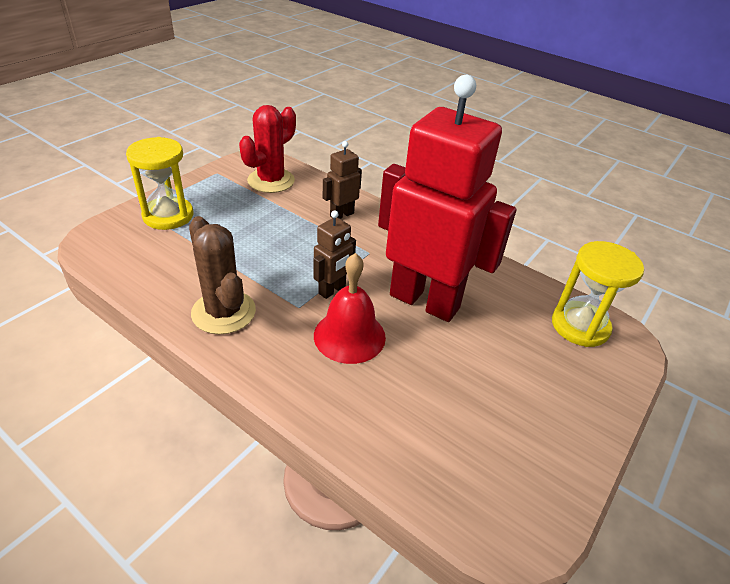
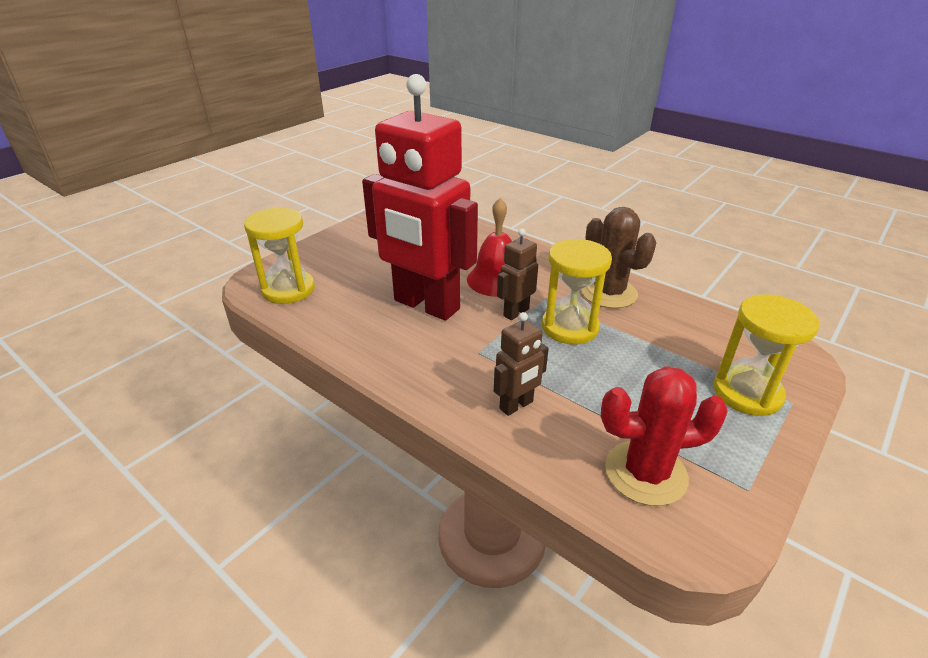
camera: 175 degrees left, 5 degrees down
red cactus [239,105,296,193] -> red cactus turned 45 degrees clockwise [601,366,728,506]
none -> yellow hourglass [542,239,612,345]

